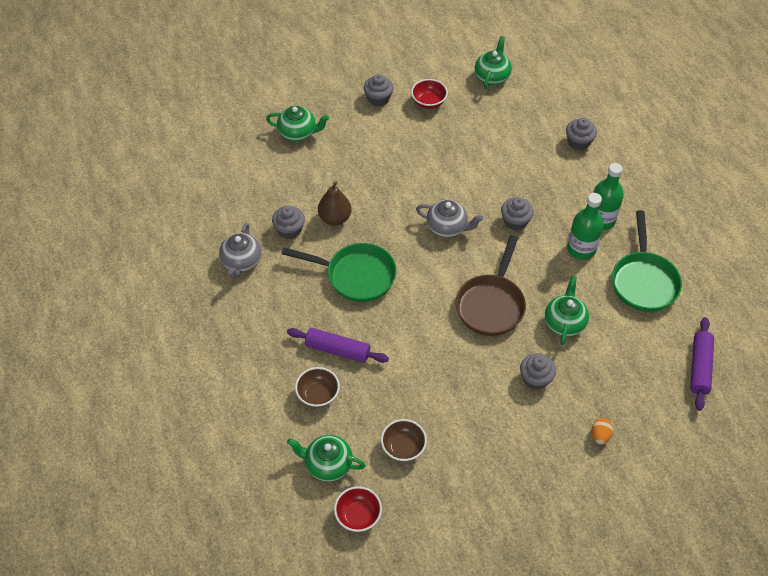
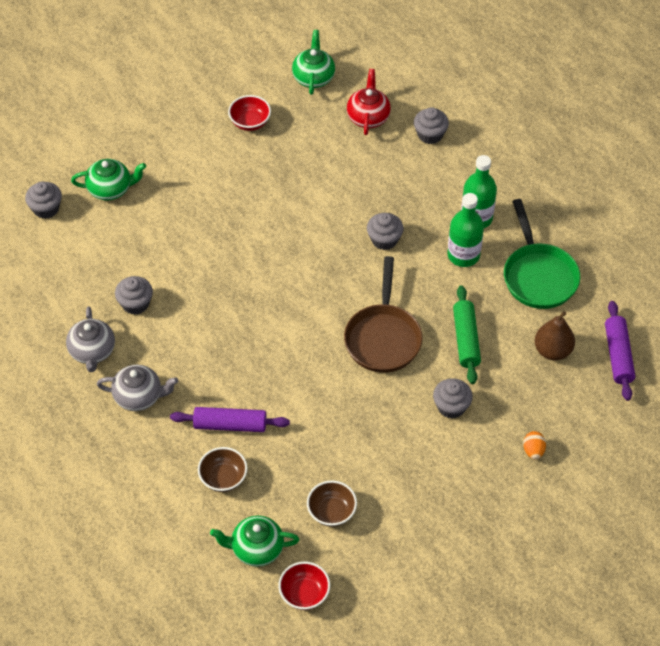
camera: 15 degrees left, 0 degrees up
green pan [281,243,397,302] -> none
brown pear [318,181,352,226] -> brown pear moved to [534,311,575,360]
grey cupcake [364,74,394,106] -> grey cupcake moved to [25,182,62,219]
grey teapot [416,200,483,238] -> grey teapot moved to [97,365,178,411]
green teapot [545,276,589,345] -> green rolling pin [453,285,481,384]
none -> red teapot [347,69,391,135]

